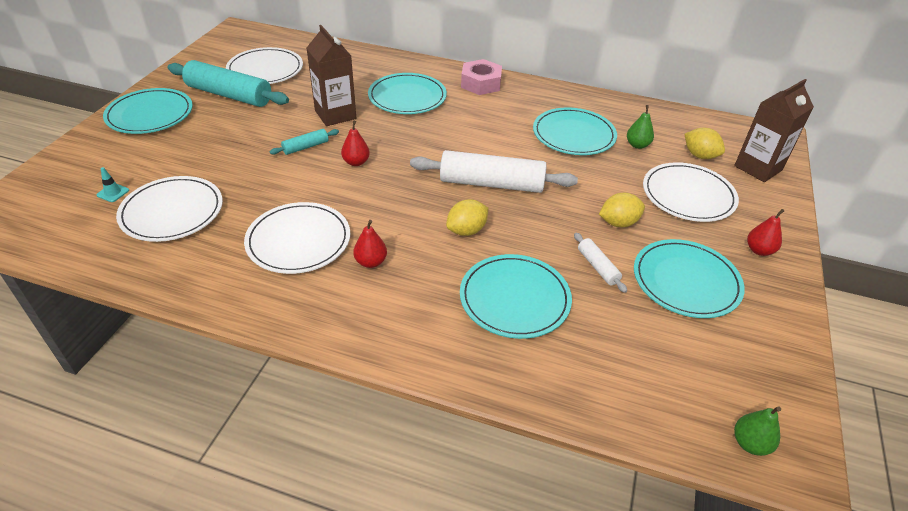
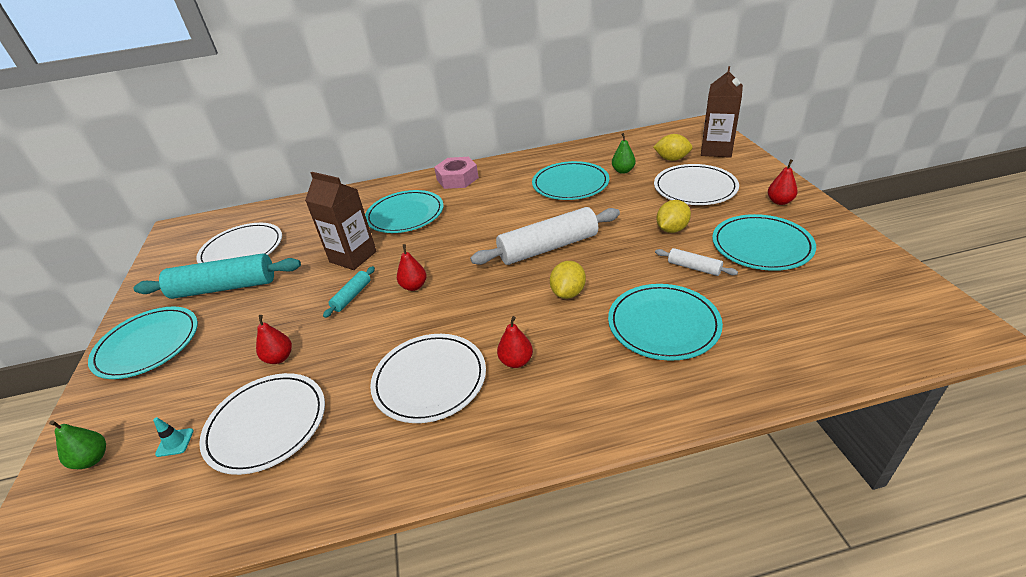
camera: 25 degrees left, 5 degrees down
green pear [734,406,781,456] -> green pear moved to [49,421,106,469]
none -> red pear [256,315,292,364]

